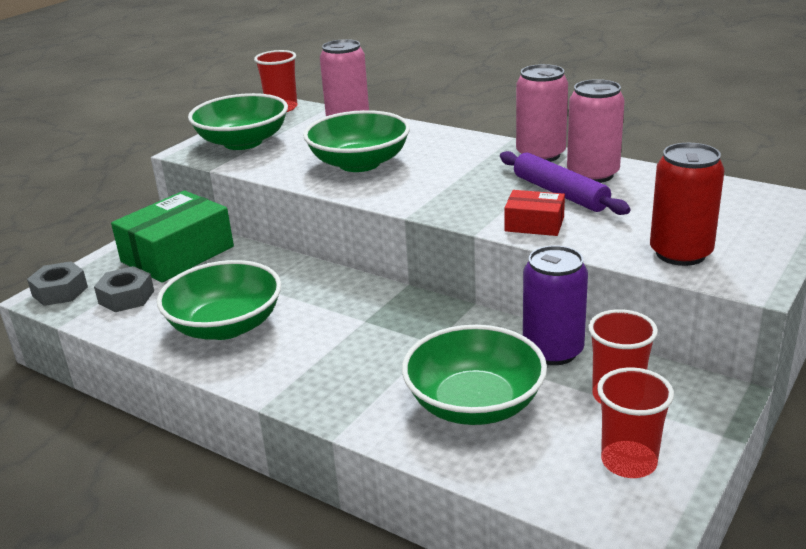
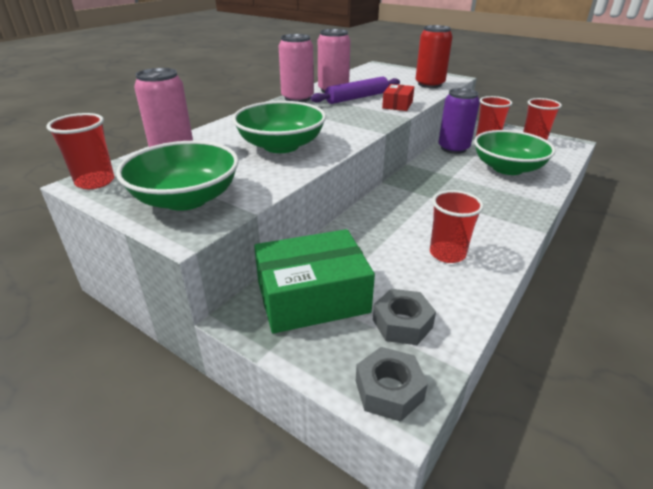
camera: 90 degrees left, 5 degrees up
green box [111,190,234,283] -> green box turned 60 degrees counterclockwise [254,229,375,333]
green bowl [157,260,281,340] -> red cup [430,190,484,263]

